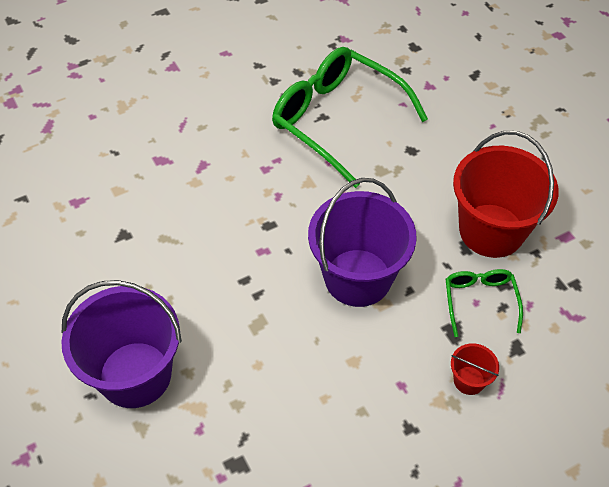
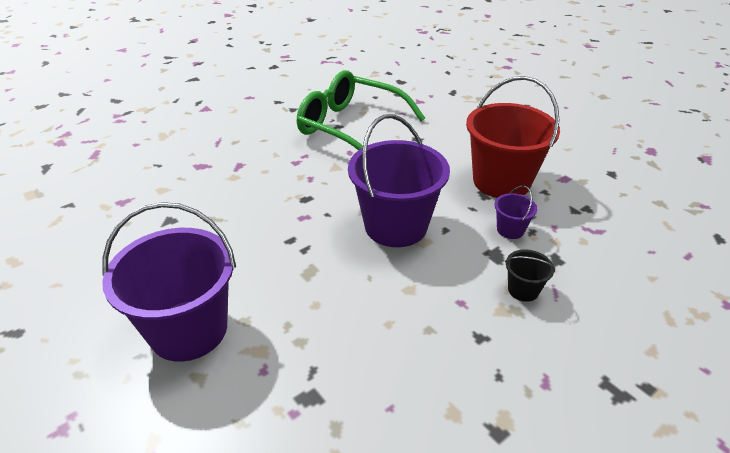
camera: 10 degrees left, 15 degrees down
green glasses [445,269,523,337] -> purple bucket [495,185,537,239]
red bucket [451,343,499,395] -> black bucket [505,250,555,302]

